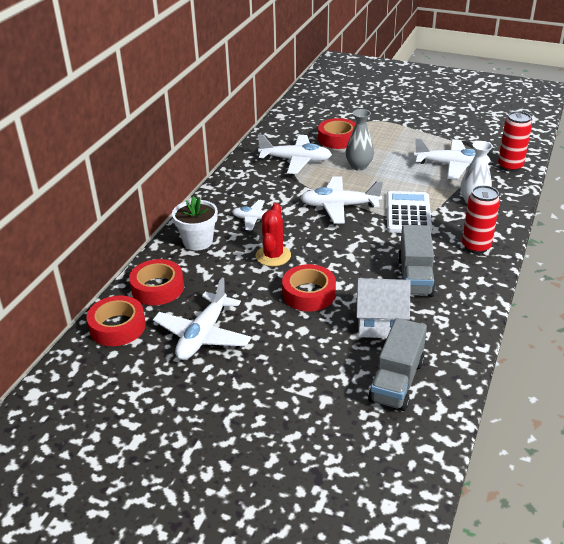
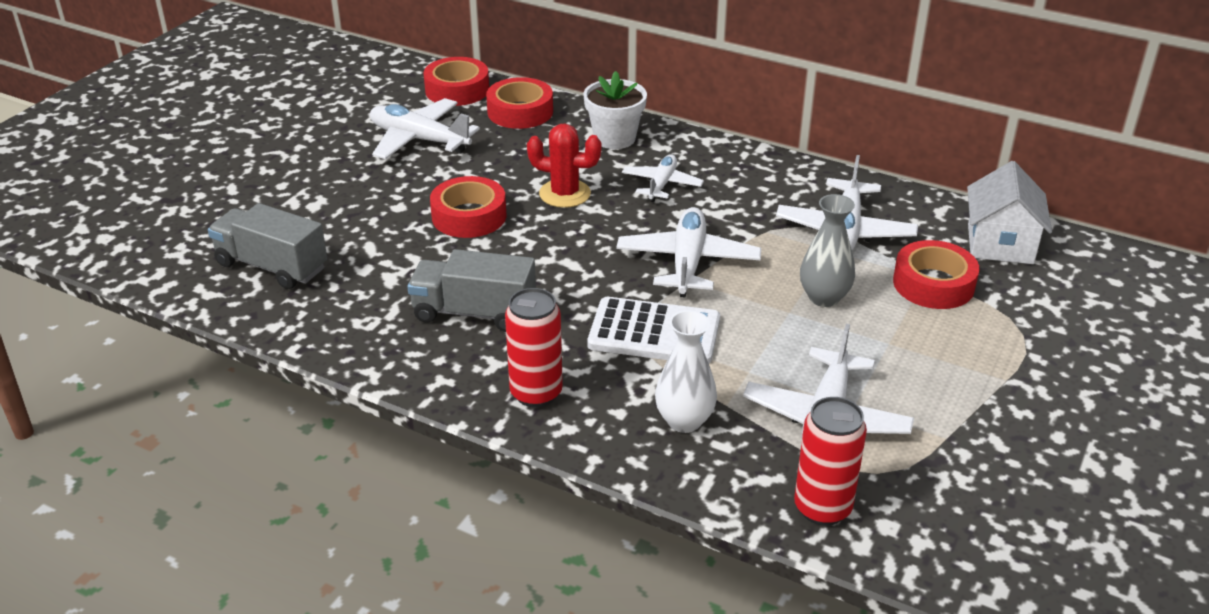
camera: 95 degrees right, 0 degrees up
white house [356,278,411,338] -> white house moved to [967,161,1052,264]

